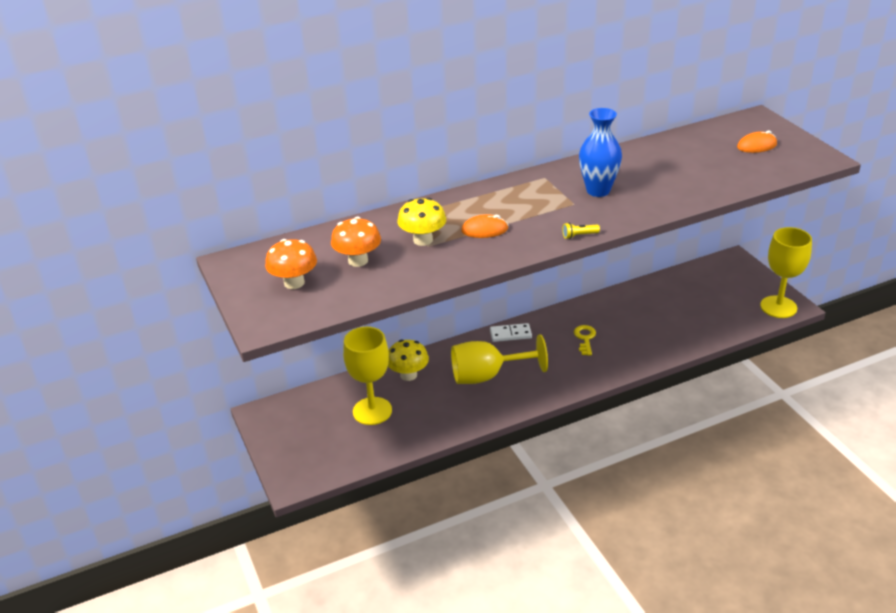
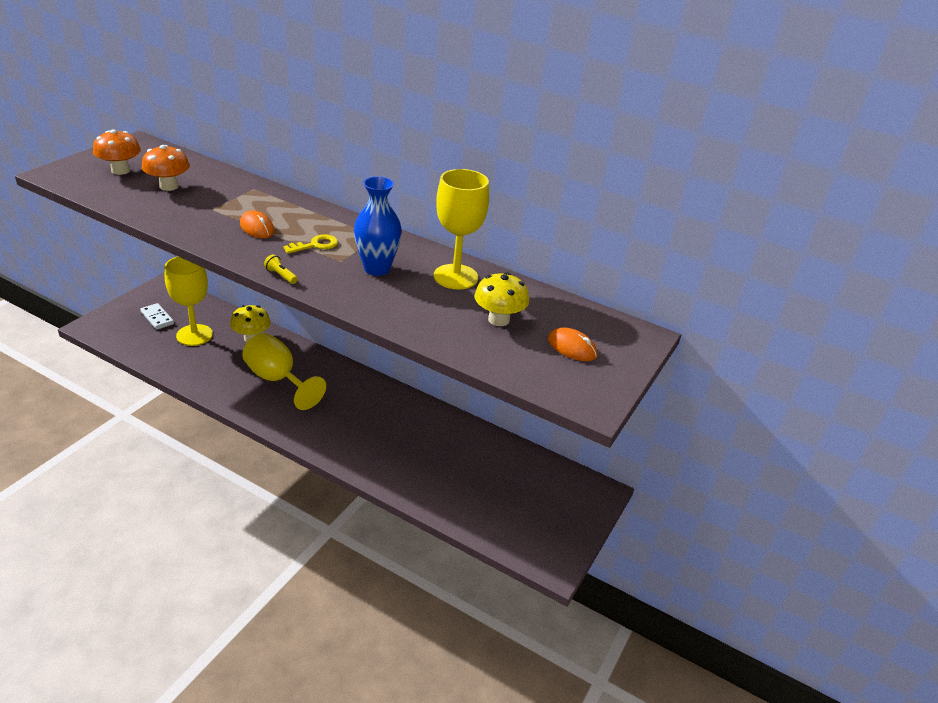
camera: 50 degrees right, 0 degrees up
yellow mushroom [397,198,446,246] -> yellow mushroom moved to [474,272,529,326]
white domino [490,323,532,342] -> white domino moved to [140,303,174,330]
yellow key [574,325,596,356] -> yellow key moved to [283,234,338,254]
yellow goblet [760,227,812,318] -> yellow goblet moved to [434,169,489,289]

